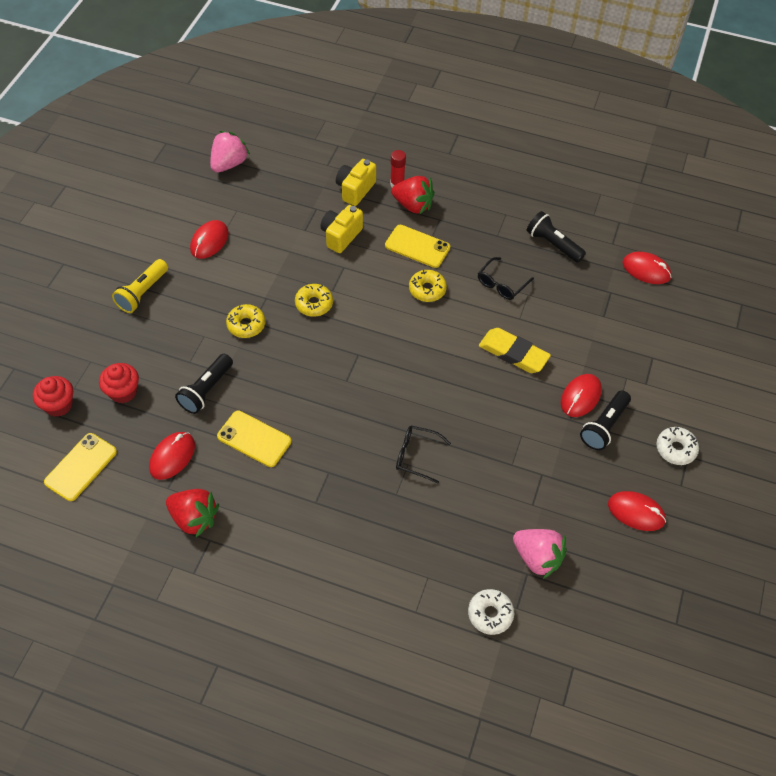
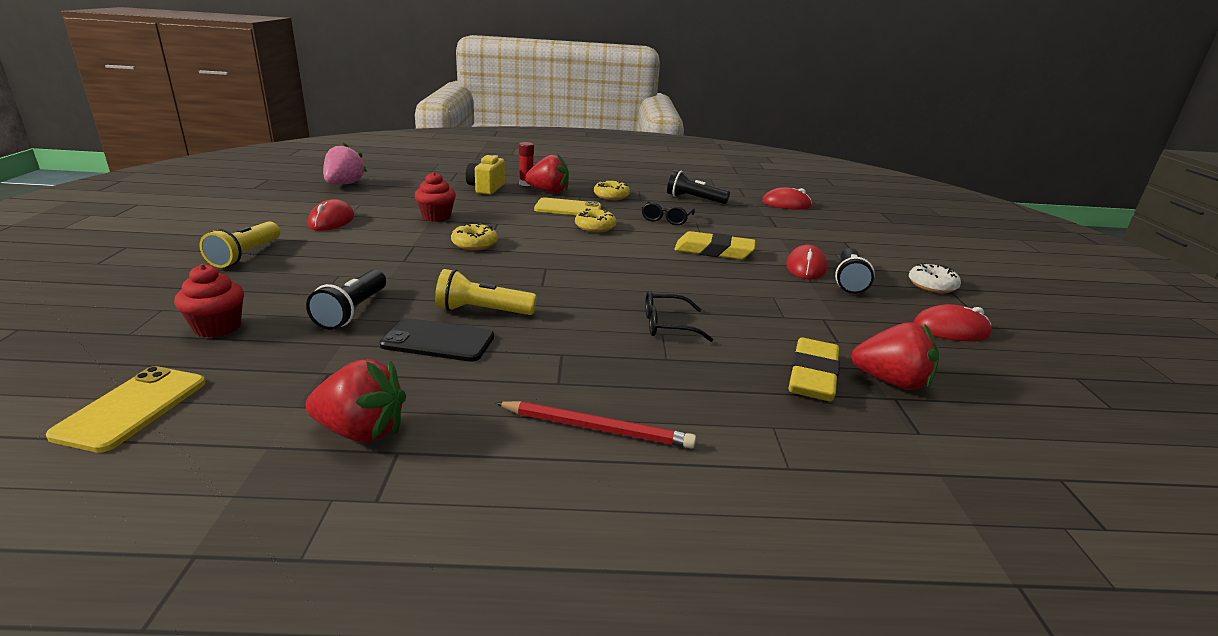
camera: 20 degrees left, 30 degrees down
red cupcake [33,376,73,417] -> red cupcake moved to [414,172,456,222]
red mouse [149,432,195,480] -> none
yellow phone [217,411,291,467] -> black phone [380,318,494,362]
yellow donut [226,304,265,338] -> yellow donut moved to [594,180,630,200]
yellow camera [320,205,363,253] -> none
white donut [468,589,514,635] -> none
pink strawberry [513,529,567,579] -> red strawberry [851,322,939,390]
none -> yellow flashlight [435,269,537,315]
none -> red pencil [495,401,696,449]
none -> yellow eraser [788,337,840,401]

